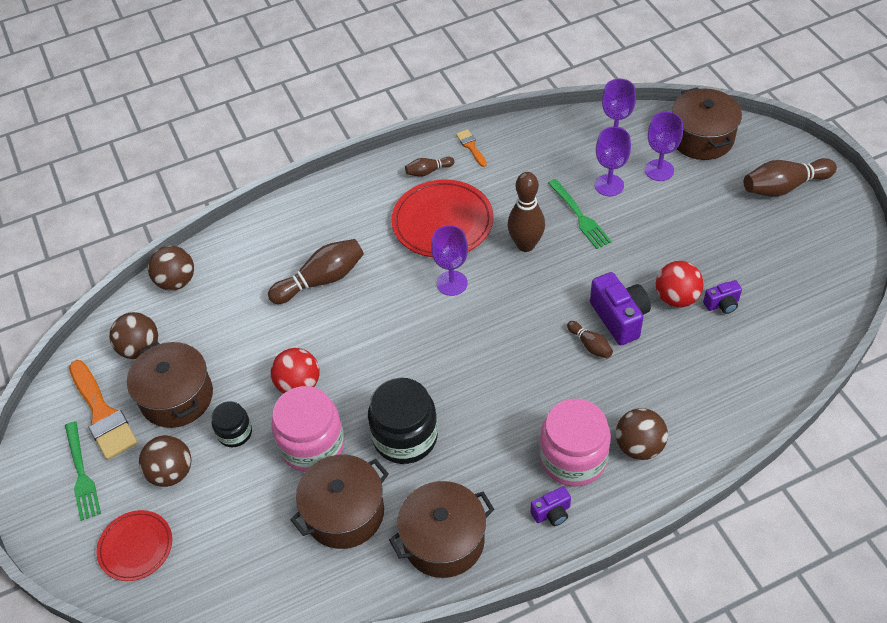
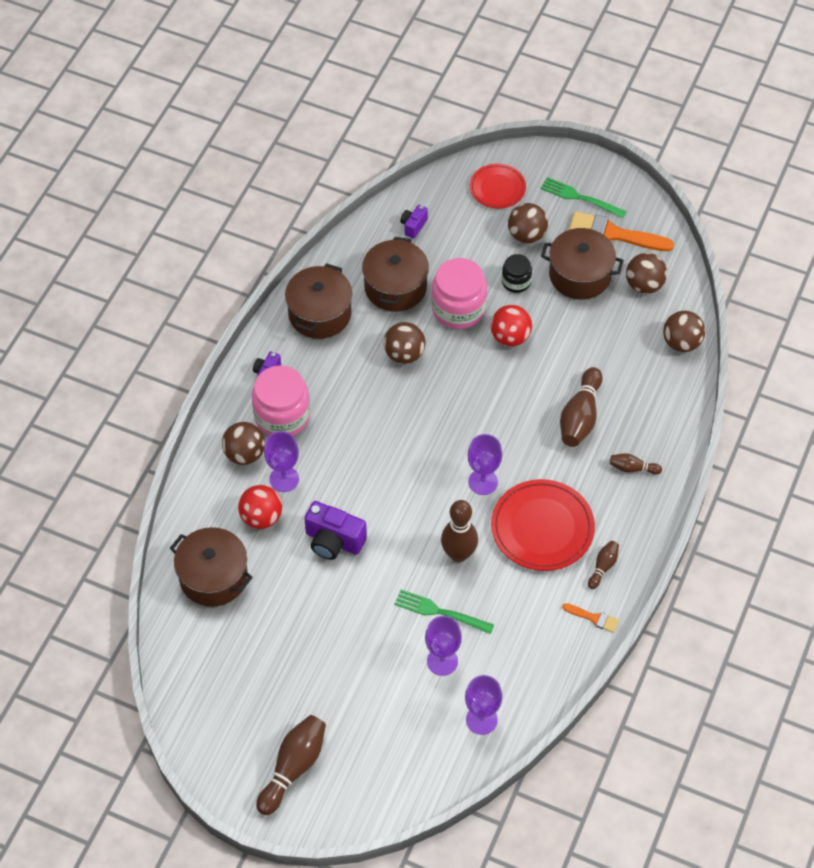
camera: 135 degrees right, 5 degrees up
black jar [368,378,438,464] -> brown ball [384,322,425,364]
brown bowling pin [567,321,613,358] -> brown bowling pin moved to [610,453,662,475]
purple goblet [645,112,683,181] -> purple goblet moved to [264,431,299,492]
red ball [656,261,704,308] -> red ball moved to [238,485,282,529]
brown pot [672,87,742,160] -> brown pot moved to [170,527,253,607]
purple camera [703,280,742,314] -> purple camera moved to [400,205,428,239]

